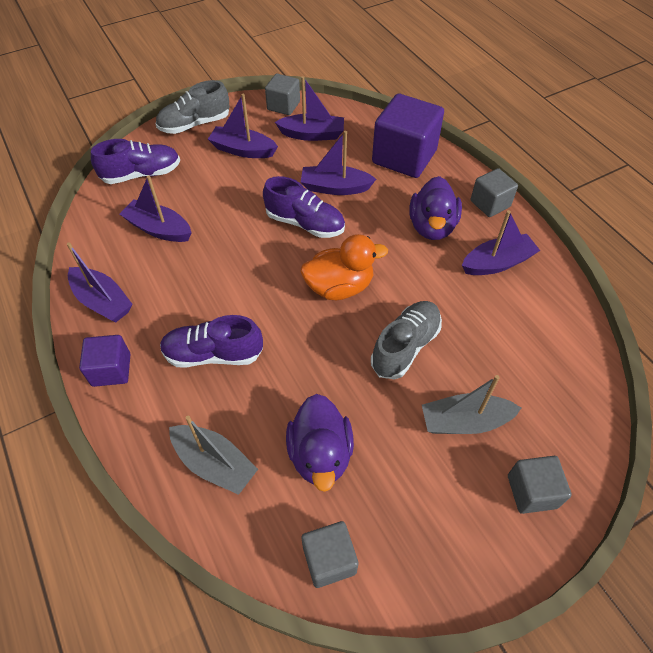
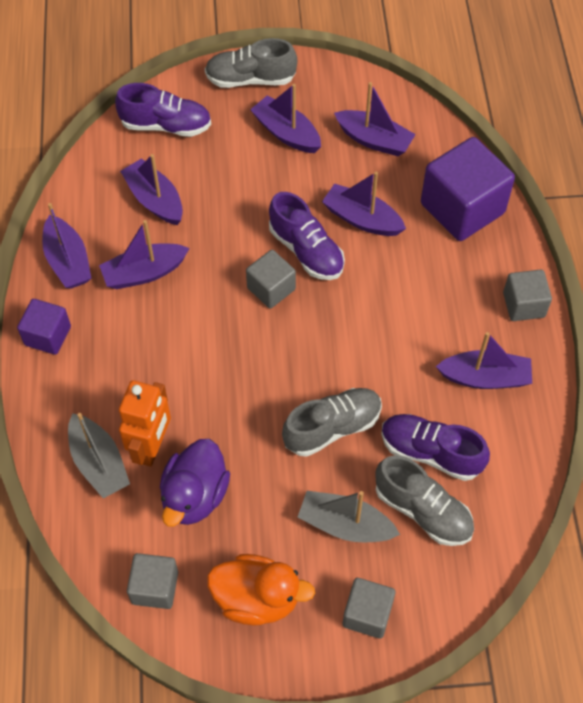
camera: 25 degrees right, 5 degrees up
purple shoe [160,315,263,368] -> purple shoe moved to [381,414,490,481]
grey cube [265,74,300,115] -> grey cube moved to [246,250,296,308]
orange duck [300,234,388,300] -> orange duck moved to [207,554,315,626]
purple duck [410,176,462,240] -> none
none -> purple boat [99,220,189,289]
none -> orange robot [119,380,171,467]
none -> grey shoe [376,455,474,546]

